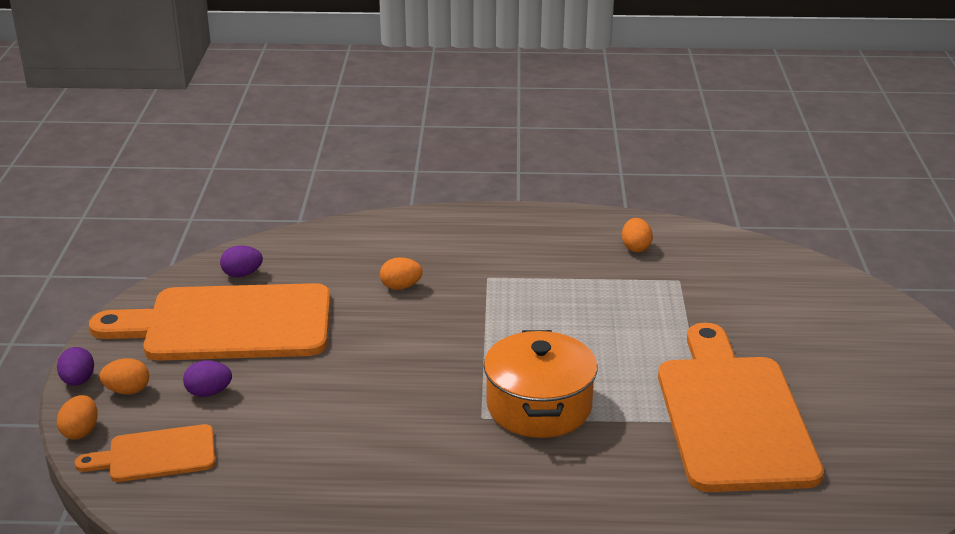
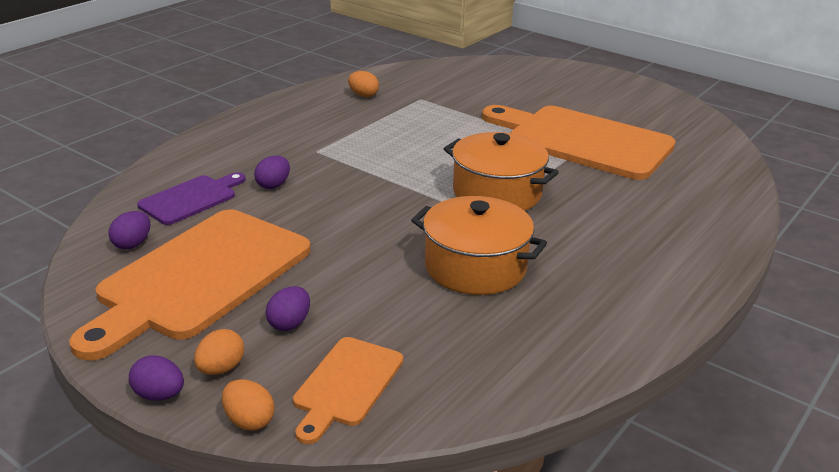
camera: 55 degrees left, 0 degrees up
orange egg [380,257,423,290] -> purple egg [254,156,290,189]
none -> purple cutting board [137,172,246,225]
none -> orange pot [411,196,547,295]

